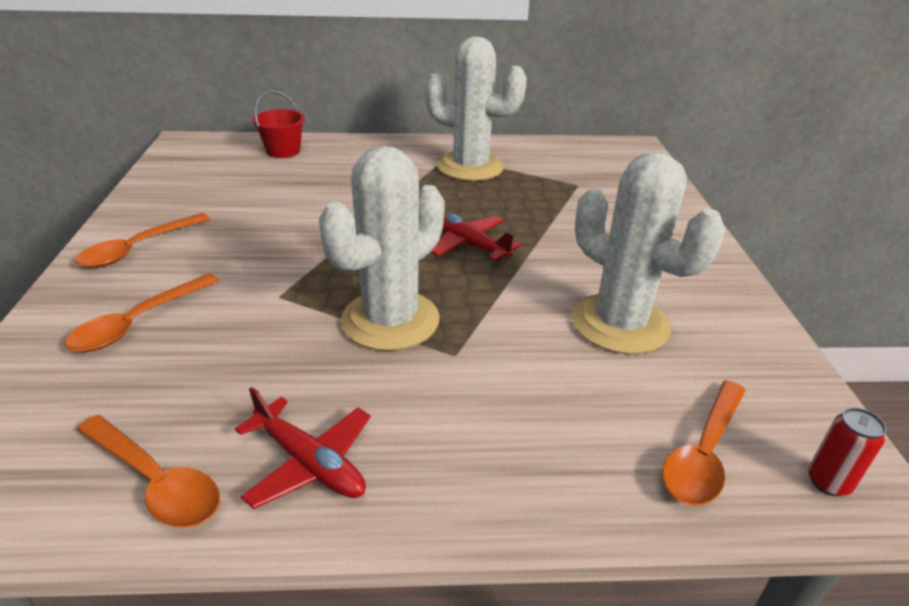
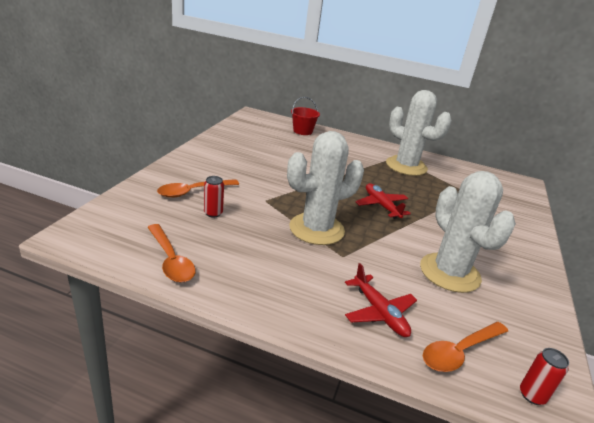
camera: 20 degrees right, 5 degrees down
orange spoon [75,213,210,268] -> none
red plane [235,387,371,509] -> red plane moved to [345,263,417,337]
none -> red can [204,176,224,218]

